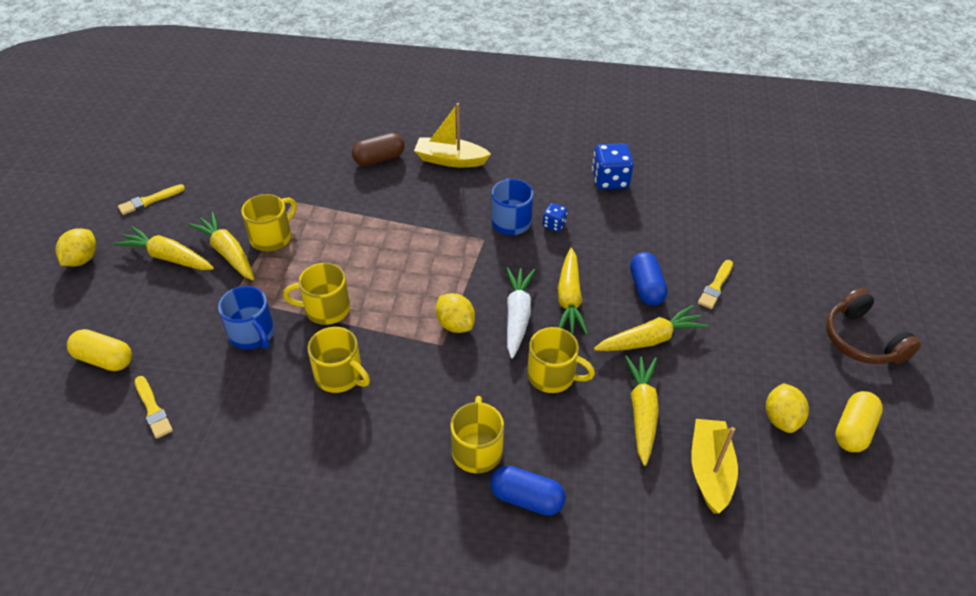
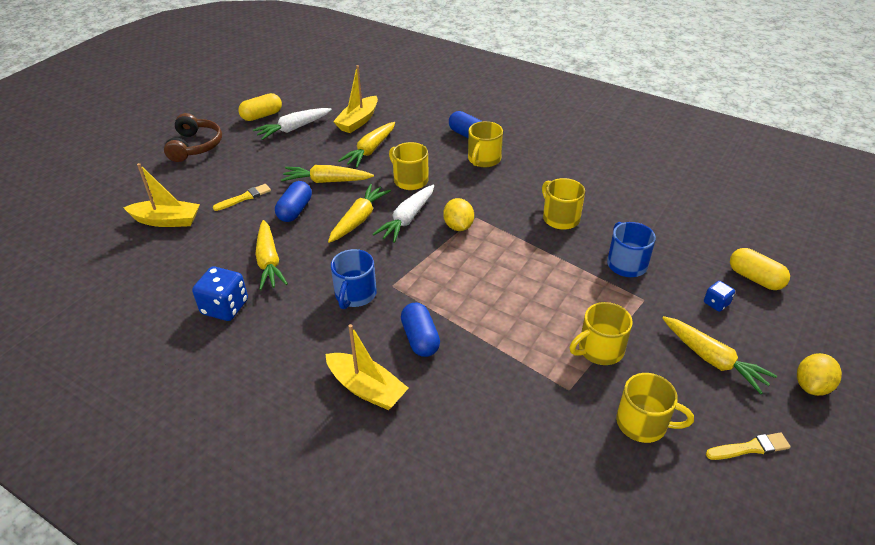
camera: 155 degrees left, 5 degrees down
yellow brush [135,376,173,439] -> none
yellow carrot [188,212,254,280] -> yellow carrot moved to [255,220,288,290]
yellow mug [283,263,350,325] -> yellow mug moved to [616,373,694,443]
brown capsule [352,133,405,166] -> none
blue dice [542,203,568,232] -> blue dice moved to [704,281,735,312]
yellow lemon [766,383,809,433] -> white carrot [253,108,332,140]
none -> yellow boat [123,163,200,227]
none -> blue capsule [401,303,440,357]

